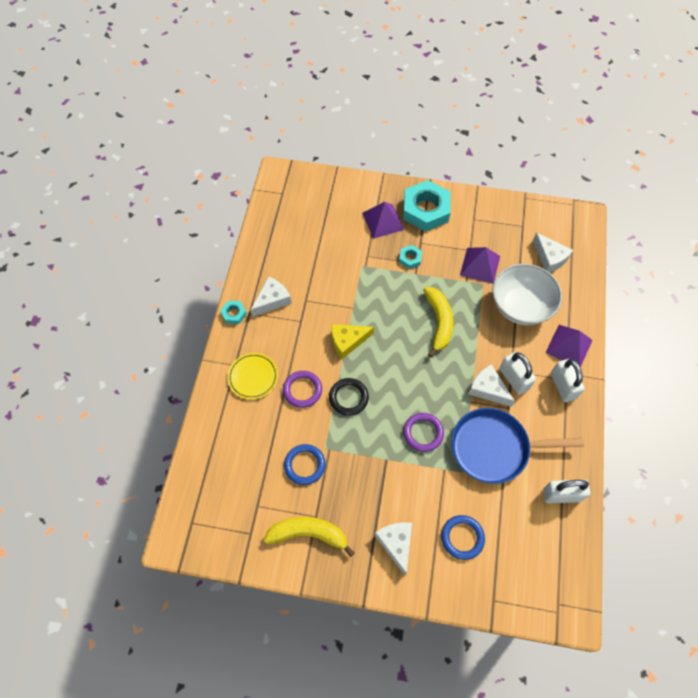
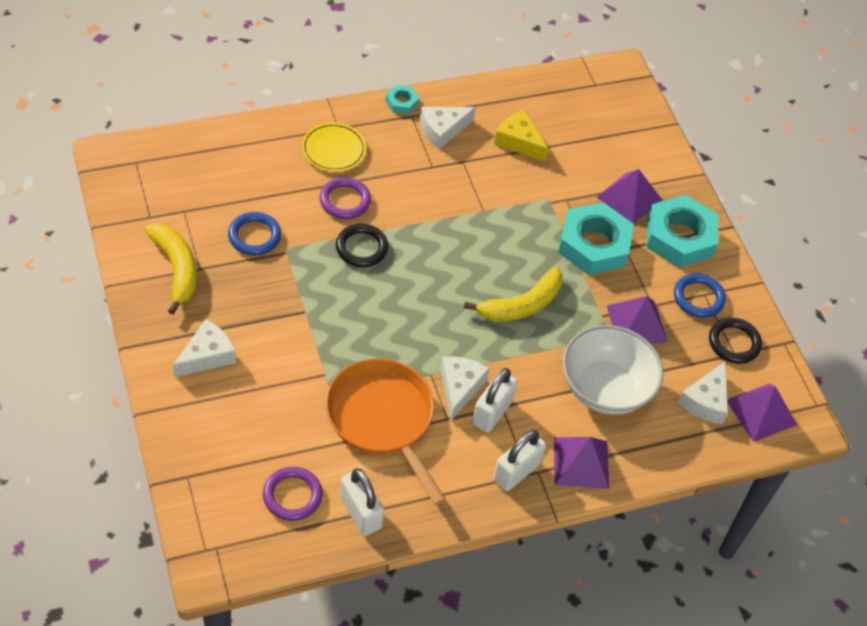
camera: 55 degrees right, 10 degrees down
white cheese [251,276,292,317] -> white cheese turned 135 degrees clockwise [420,107,476,150]
yellow cheese [331,324,374,359] -> yellow cheese moved to [494,110,549,162]
turquoise nut [399,245,422,269] -> turquoise nut [558,202,634,275], size x2.21
purple ring [403,413,444,452] -> purple ring moved to [263,467,323,521]
blue ring [441,515,485,560] -> blue ring moved to [674,273,726,318]
blue pan [451,408,584,484] -> orange pan [326,359,446,506]
none -> black ring [709,317,762,364]
none -> purple pyramid [727,384,797,442]

